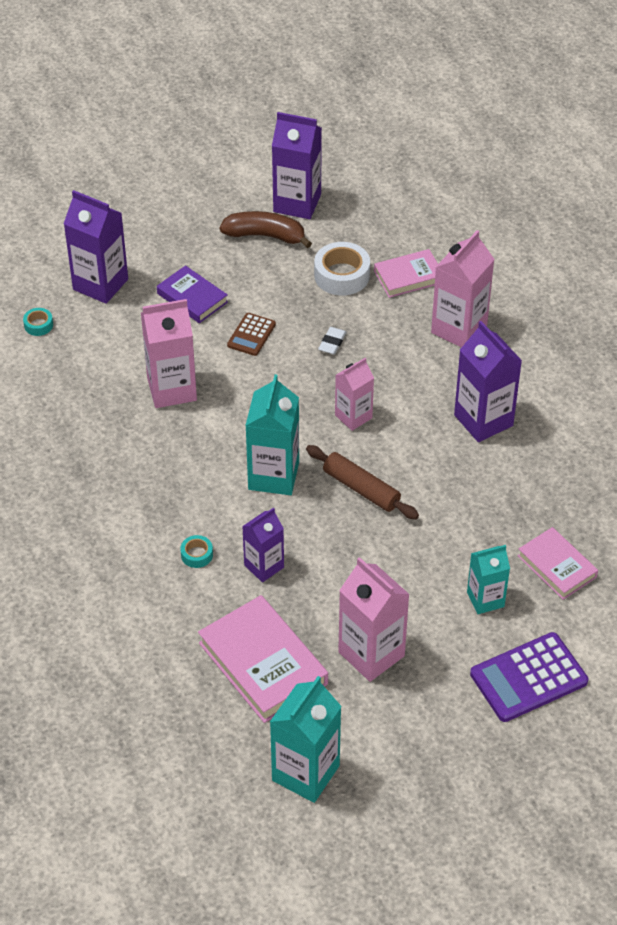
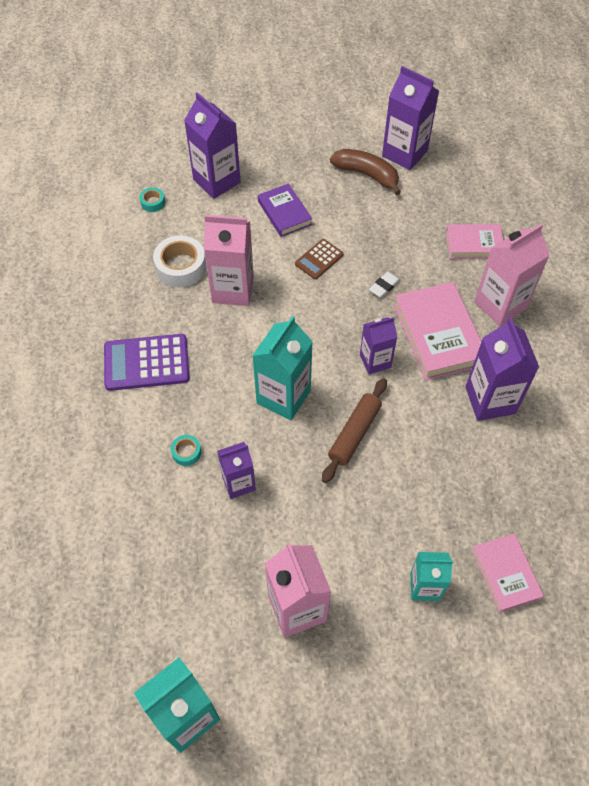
camera: 20 degrees right, 10 degrees up
pink book [198,595,328,723] -> pink book moved to [394,282,482,380]
brown rolling pin [306,445,419,519] -> brown rolling pin turned 60 degrees clockwise [322,378,387,483]
white tape [314,242,370,296] -> white tape moved to [153,235,206,287]
pink carton [335,358,374,431] -> purple carton [360,317,397,374]
purple calculator [470,632,588,722] -> purple calculator moved to [104,334,190,391]

